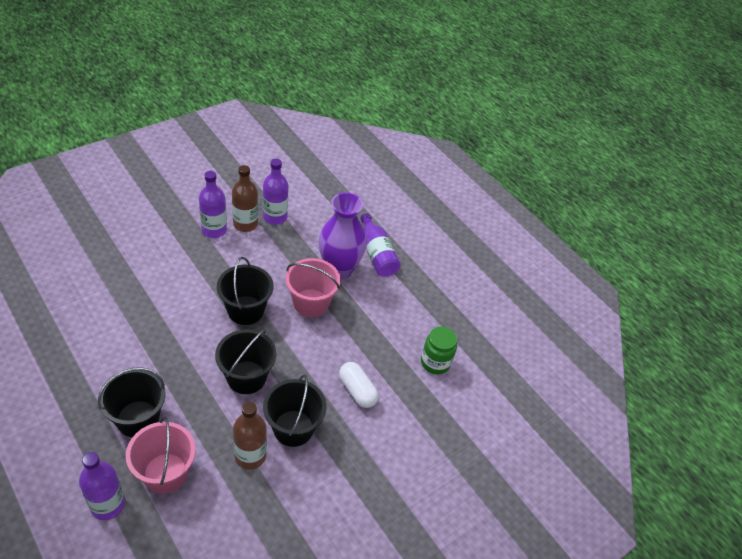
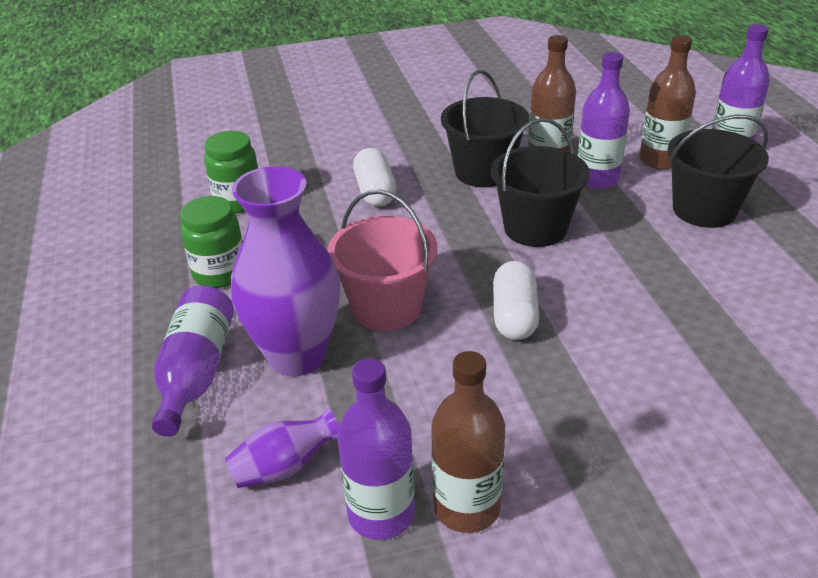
camera: 150 degrees left, 10 degrees down
pink bucket [126,416,196,494] -> brown bottle [639,35,696,170]
purple bottle [199,171,227,238] -> purple bottle moved to [578,52,630,189]
black bucket [217,257,274,325] -> white capsule [493,261,539,340]
none -> green jar [180,196,243,288]
none -> purple vase [225,407,339,488]

